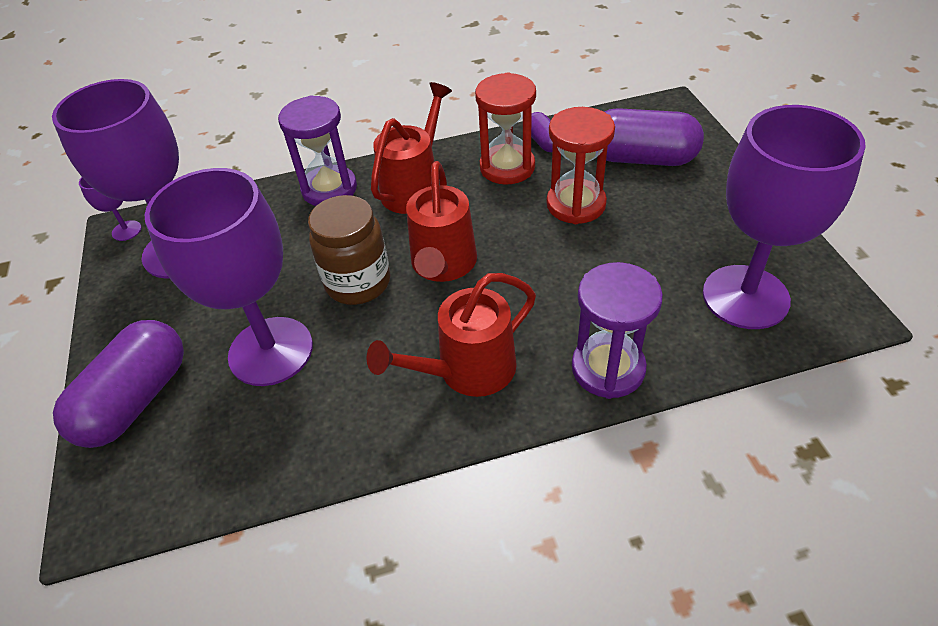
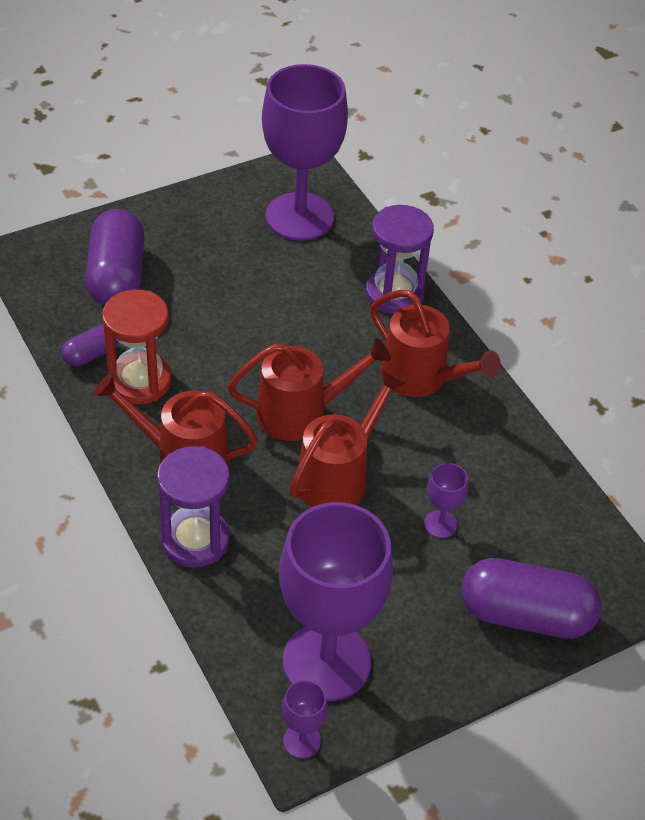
camera: 110 degrees left, 0 degrees up
purple goblet [144,168,313,386] -> purple goblet [424,463,468,538], size x0.41
brown jar [308,195,391,305] -> red watering can [289,369,406,507]
red hourglass [547,107,615,224] -> none

